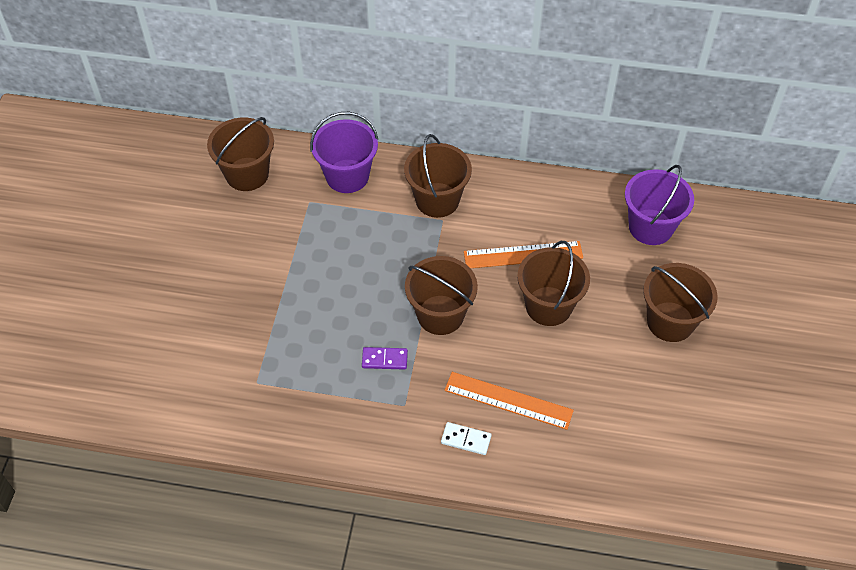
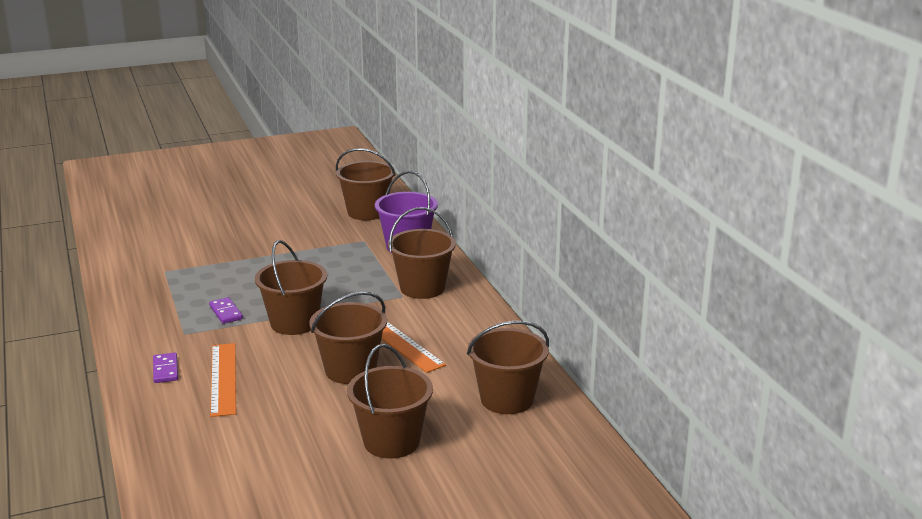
camera: 60 degrees right, 30 degrees down
white domino [441,422,491,455] -> purple domino [153,353,178,383]
purple bucket [625,165,694,245] -> brown bucket [467,321,549,414]

